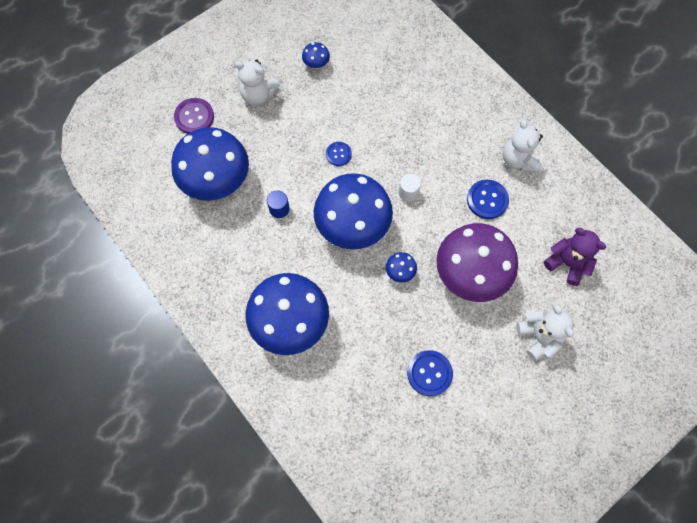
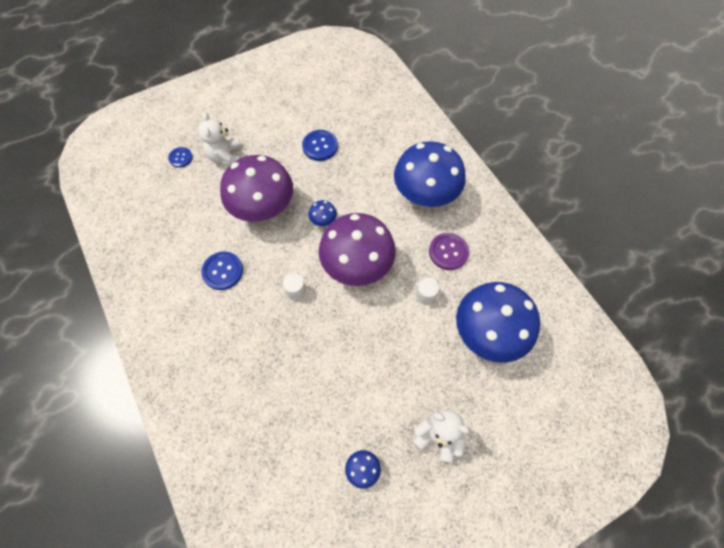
camera: 170 degrees left, 5 degrees down
purple button [174,98,214,134] -> purple button moved to [429,233,469,270]
blue cylinder [267,191,290,218] -> white cylinder [416,278,439,305]
blue mushroom [314,173,393,250] -> purple mushroom [319,213,396,286]
blue button [326,142,352,166] -> blue button moved to [168,147,193,168]
white teddy bear [503,119,543,171] -> none
purple teddy bear [544,228,606,286] -> none

